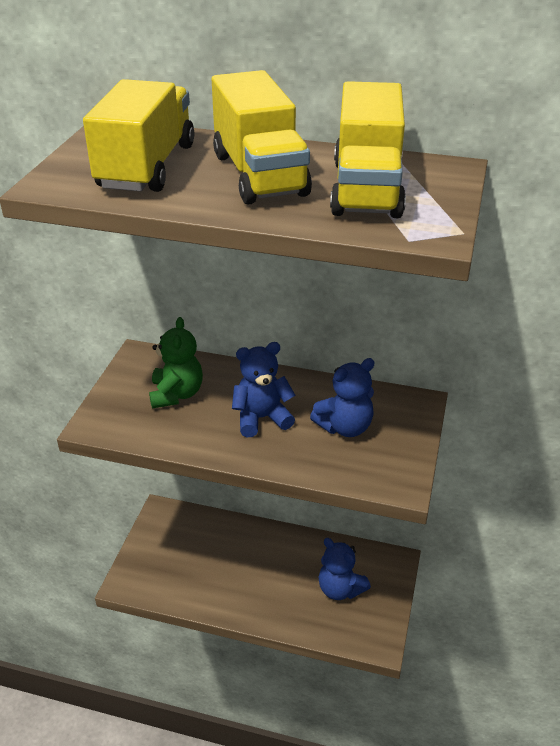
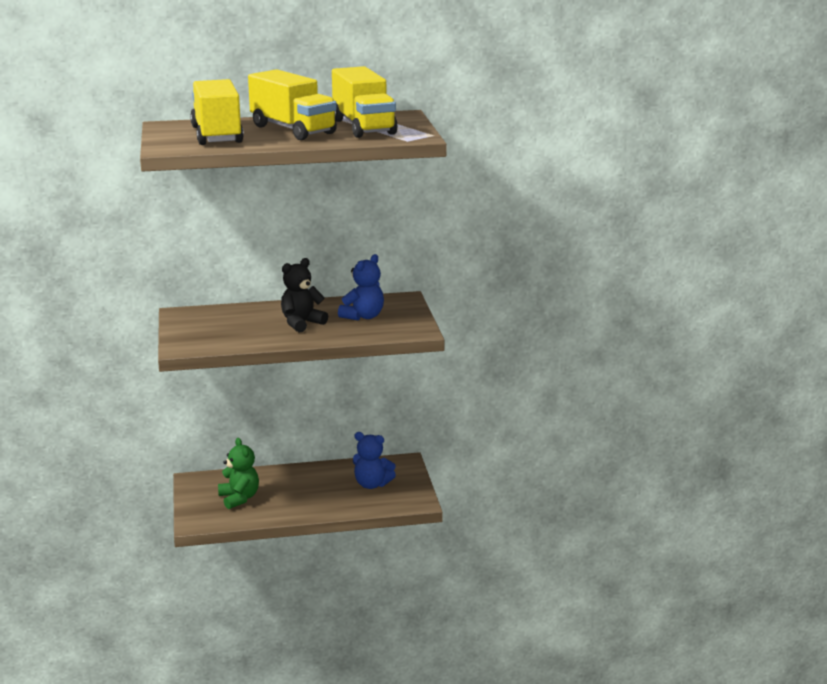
camera: 25 degrees left, 15 degrees down
green teddy bear [149,317,203,408] -> green teddy bear moved to [218,438,259,509]
blue teddy bear [232,342,295,437] -> black teddy bear [281,258,328,333]

